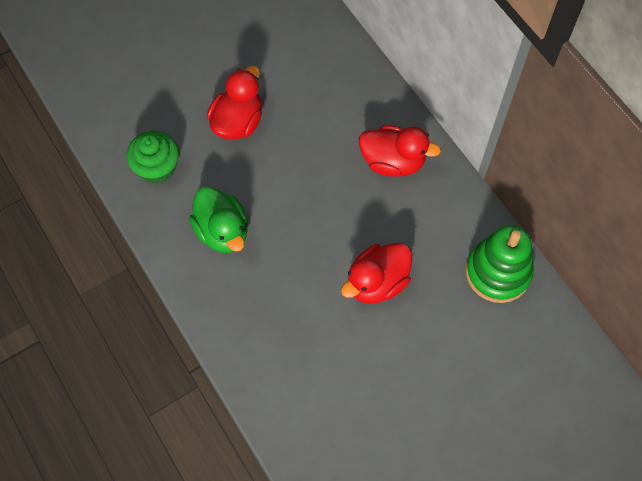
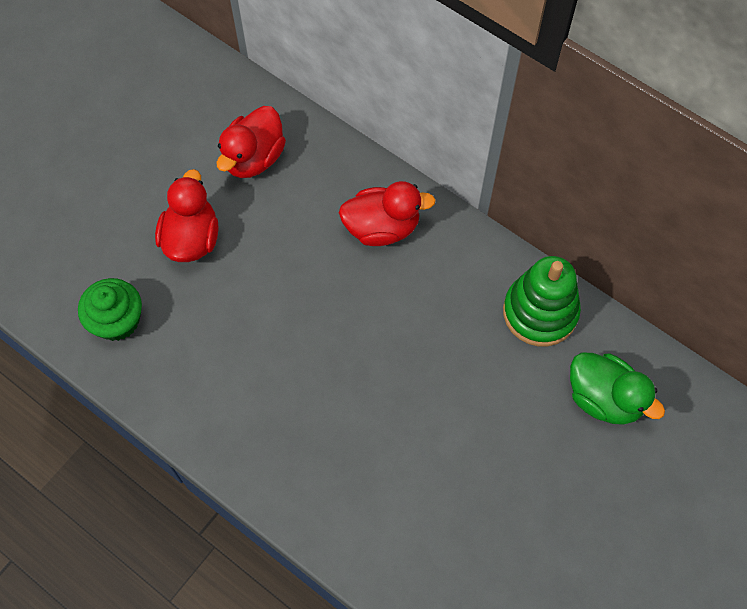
camera: 20 degrees left, 0 degrees up
green duck [189,186,248,253] -> green duck moved to [570,353,665,425]
red duck [341,243,412,304] -> red duck moved to [216,106,286,178]

